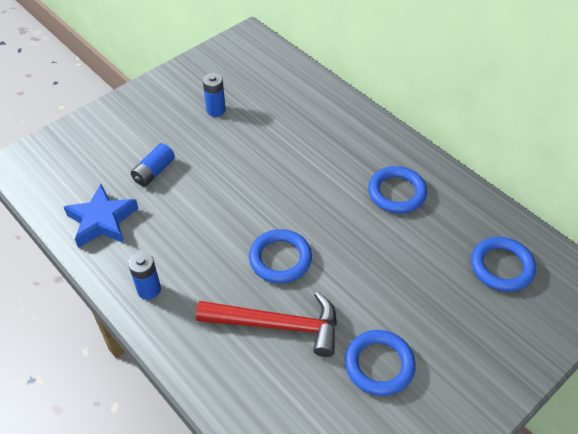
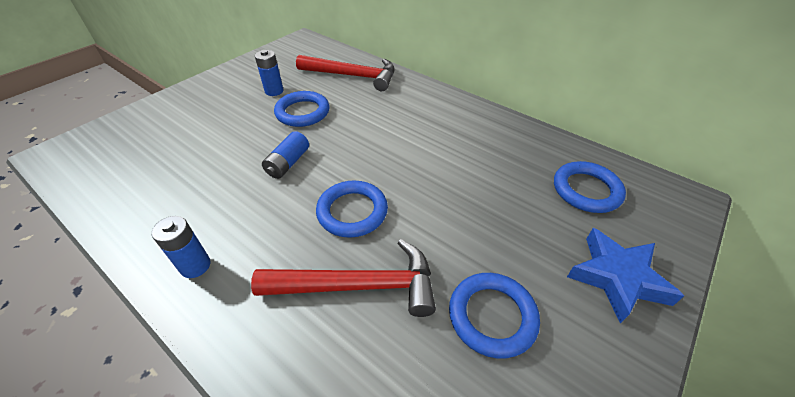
camera: 10 degrees left, 5 degrees down
blue star [64,184,139,248] -> blue star moved to [567,228,684,323]
blue battery [131,143,175,187] -> blue battery moved to [262,131,309,179]
blue ring [368,166,427,214] -> blue ring moved to [274,91,329,127]
none -> red hammer [296,55,395,91]

